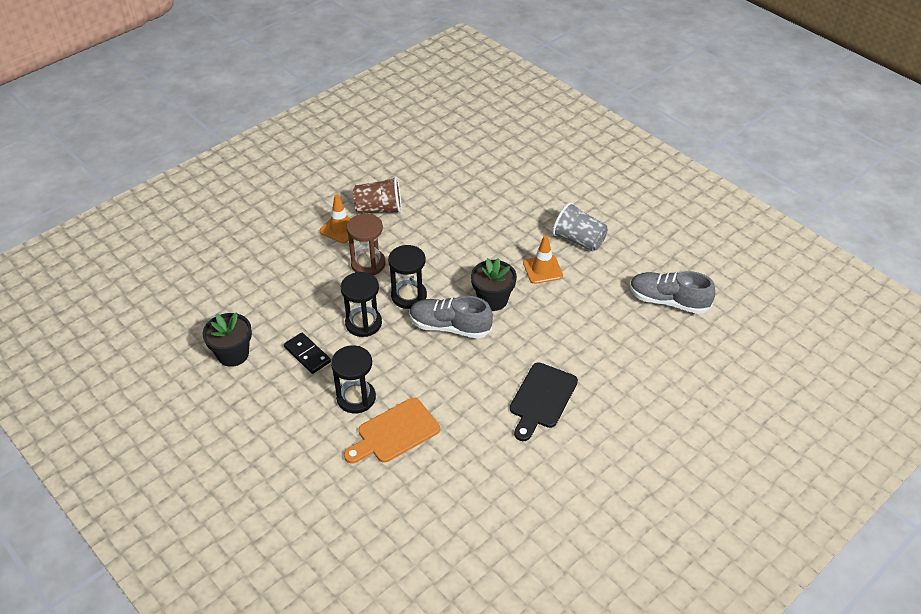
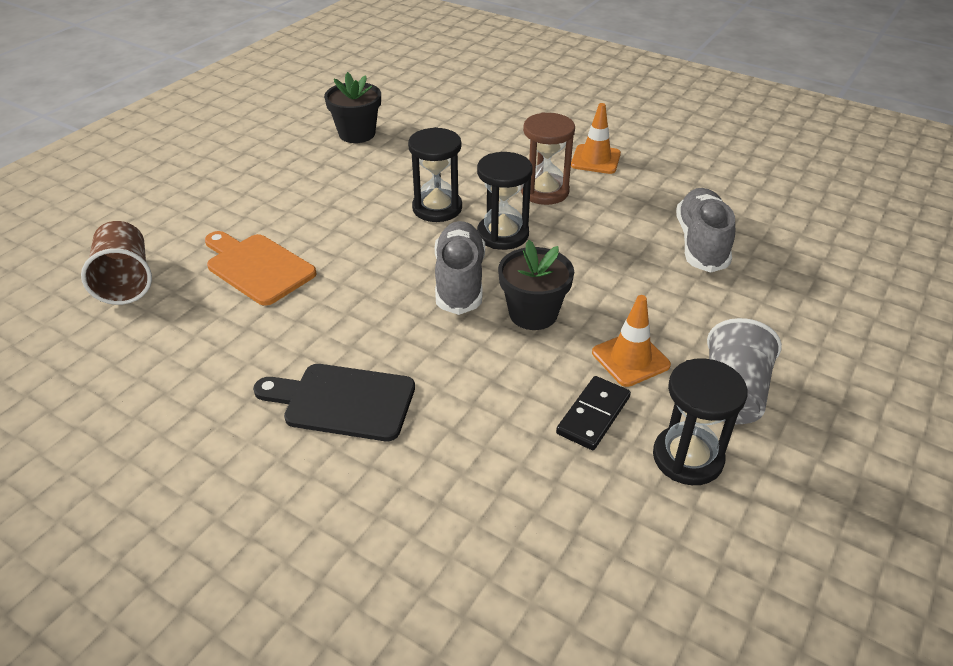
camera: 75 degrees right, 5 degrees down
black domino [284,332,331,374] -> black domino moved to [556,376,631,450]
black hourglass [331,345,376,414] -> black hourglass moved to [653,358,748,485]
brown cup [353,177,402,214] -> brown cup moved to [81,221,152,305]
grey shoe [630,271,715,314] -> grey shoe moved to [676,188,735,273]

